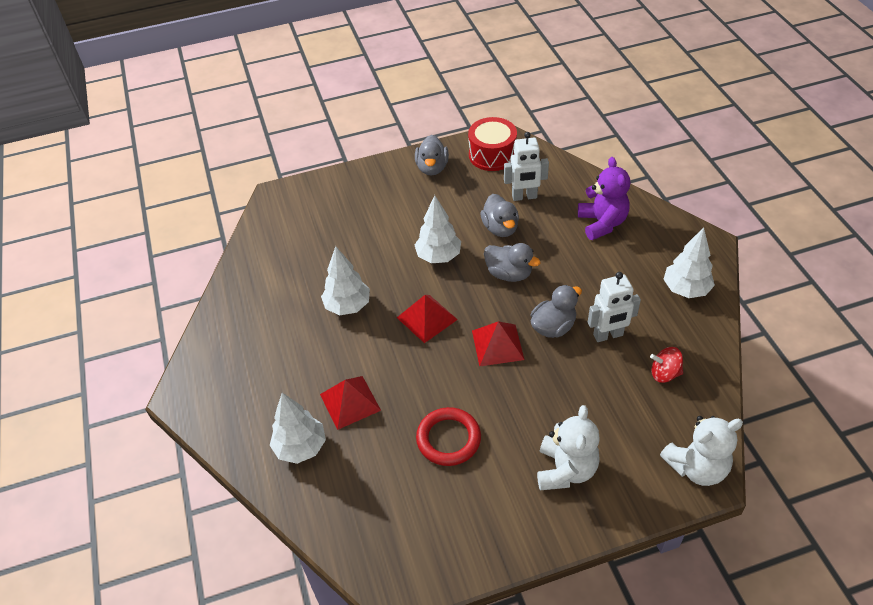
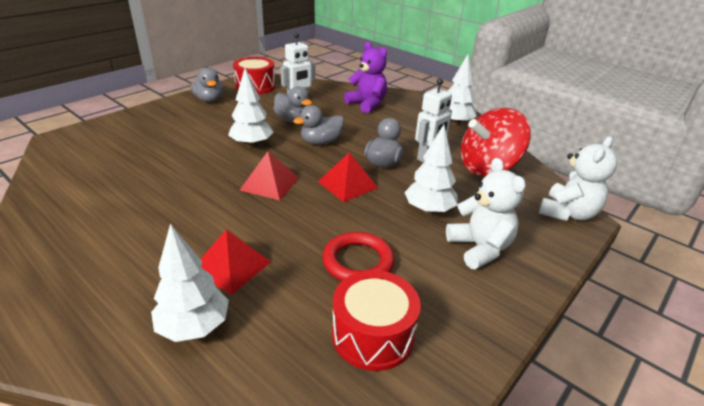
camera: 35 degrees left, 15 degrees down
white tree [321,246,370,315] -> white tree moved to [404,124,457,214]
grey duck [484,243,541,282] -> grey duck turned 150 degrees clockwise [293,105,344,145]
red spinning top [650,347,683,383] -> red spinning top [461,108,531,176], size x2.19
none -> red drum [332,270,421,371]

